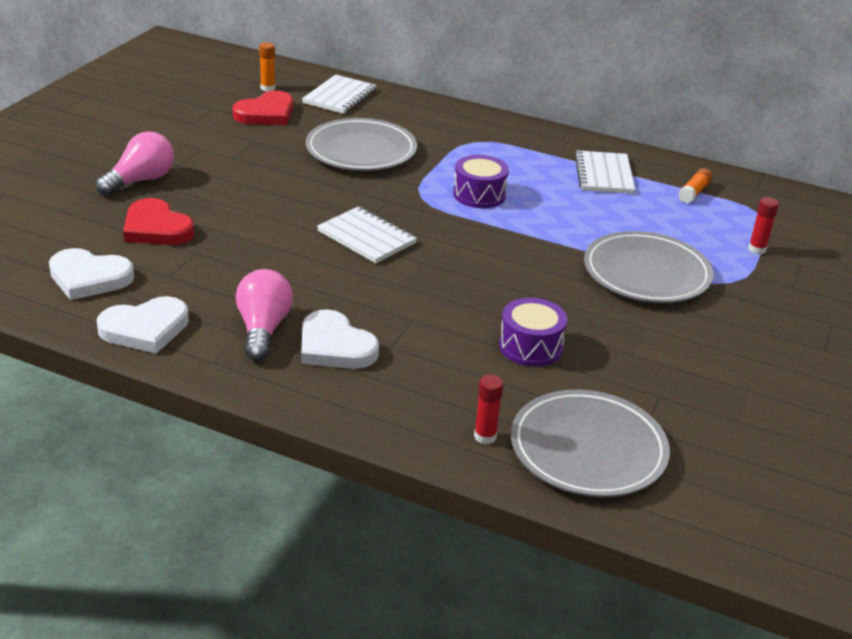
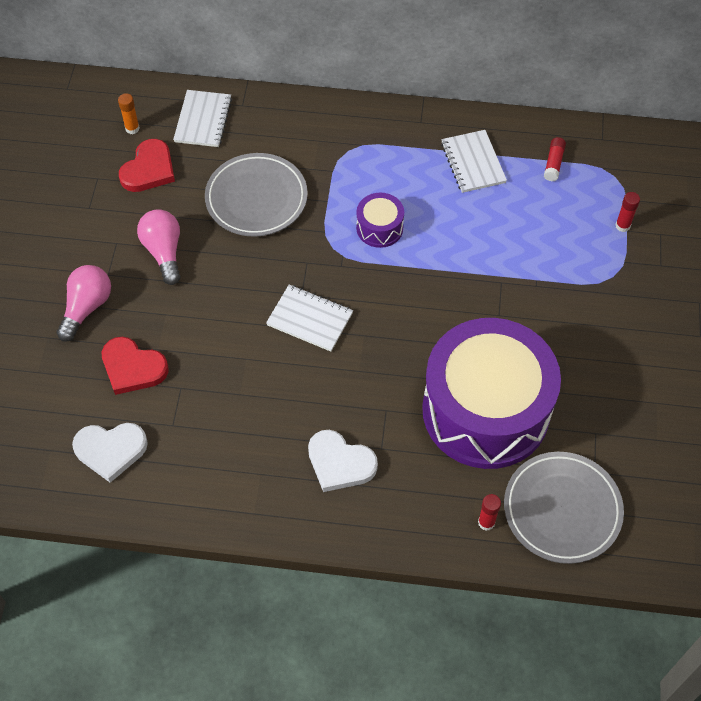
camera: 15 degrees left, 25 degrees up
white heart [97,296,189,354] -> none
pink light bulb [236,269,293,361] -> pink light bulb moved to [137,209,181,285]
purple drum [499,298,567,366] -> purple drum [422,318,561,469], size x2.48
grey plate [584,231,714,303] -> none
orange glue stick [678,168,713,203] -> red glue stick [544,137,566,181]

